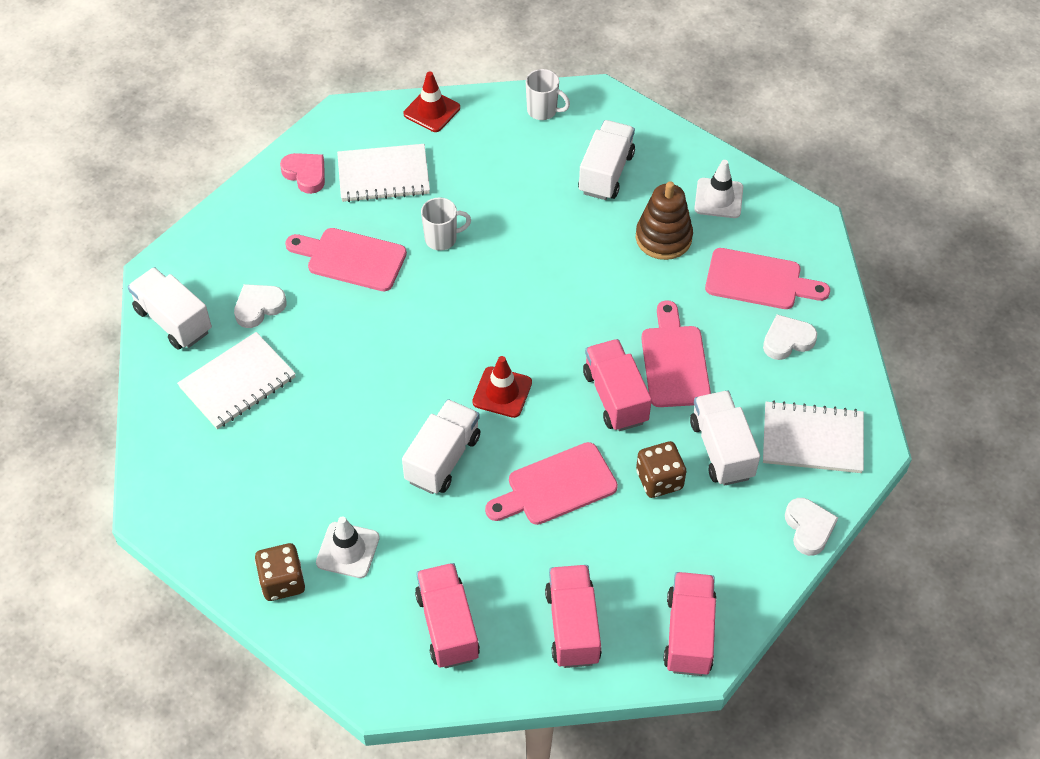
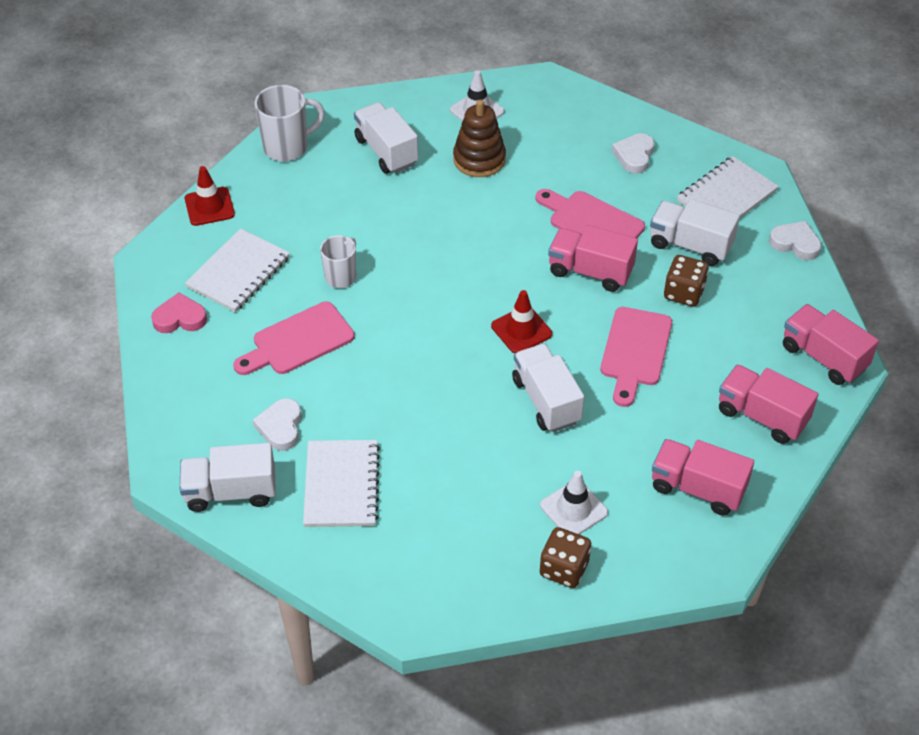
camera: 50 degrees left, 5 degrees down
white mug [526,69,570,120] -> white mug [255,85,325,161], size x1.52
pink cutting board [705,248,830,309] -> none

